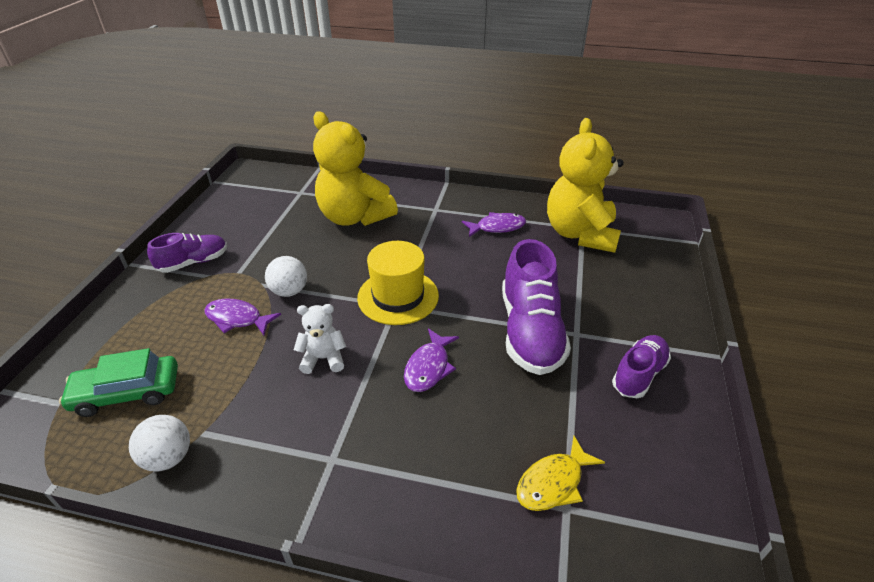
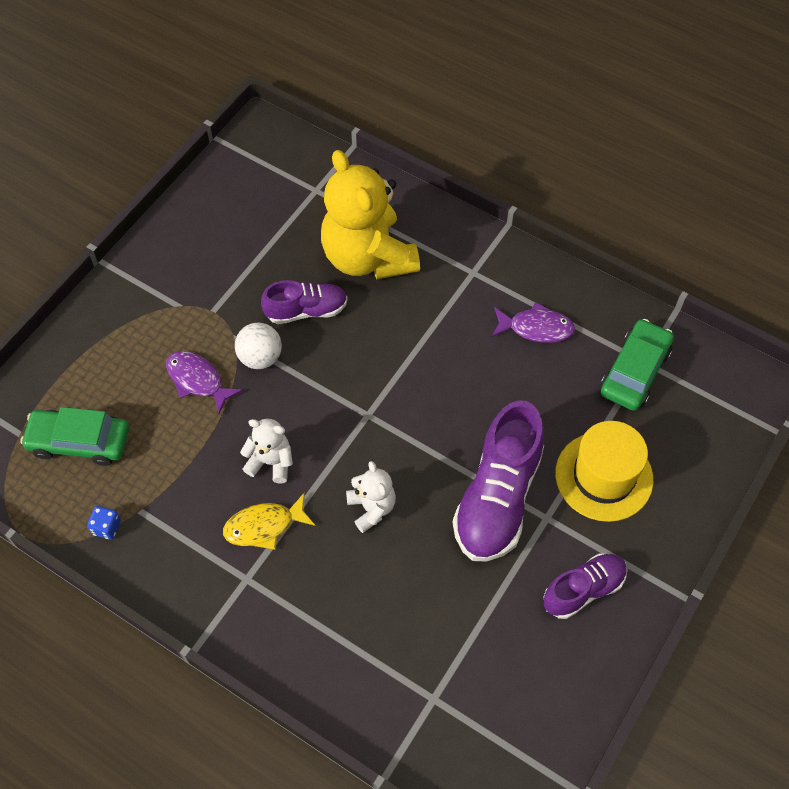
camera: 20 degrees right, 20 degrees up
white ball [129,415,190,472] -> blue dice [87,506,121,540]
purple shoe [147,233,227,273] -> purple shoe moved to [261,280,348,324]
yellow hat [357,241,439,325] -> yellow hat moved to [555,421,653,522]
purple fish [404,329,459,392] -> white teddy bear [346,461,396,533]
yellow fish [516,436,605,511] -> yellow fish moved to [223,493,315,550]
yellow teddy bear [547,118,624,253] -> green car [600,319,674,411]

